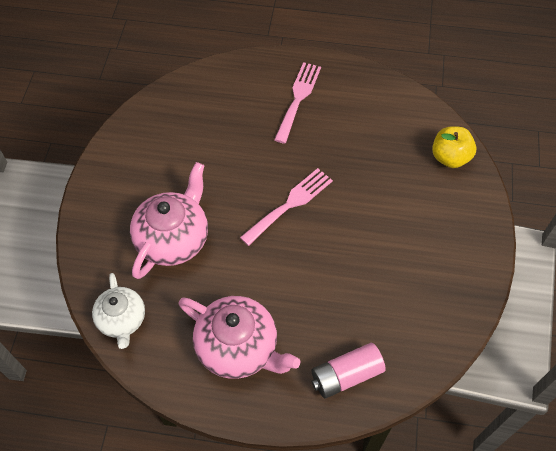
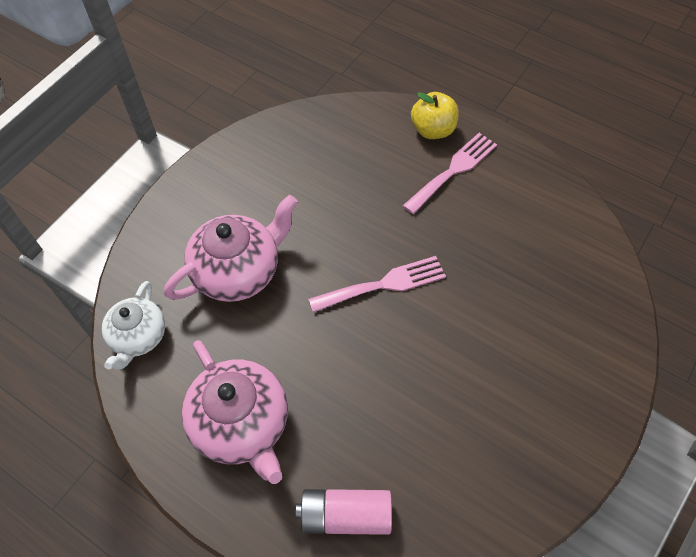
camera: 25 degrees right, 0 degrees up
yellow apple [432,126,477,168] -> yellow apple moved to [411,92,459,139]

